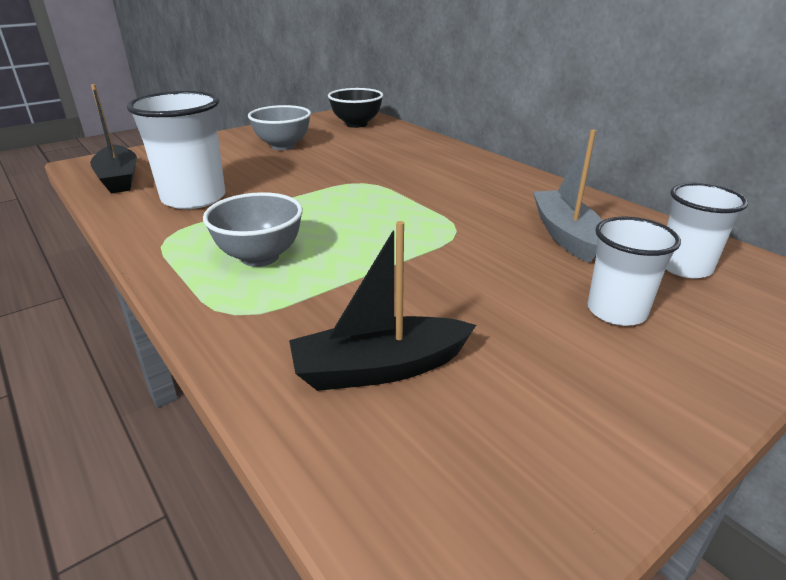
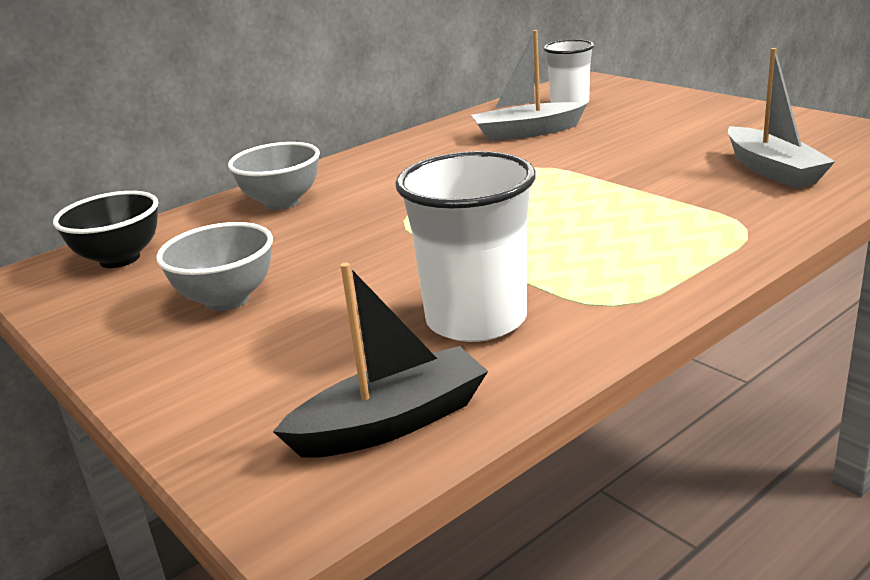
camera: 90 degrees left, 5 degrees down
grey bowl [203,192,303,267] -> grey bowl moved to [228,142,320,210]
black boat [289,221,476,391] -> grey boat [728,48,835,189]
white cup [587,217,681,326] -> none

